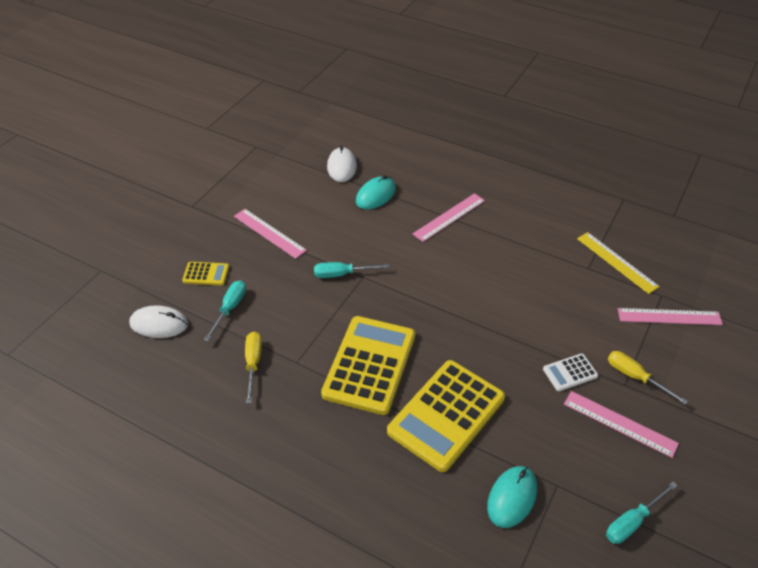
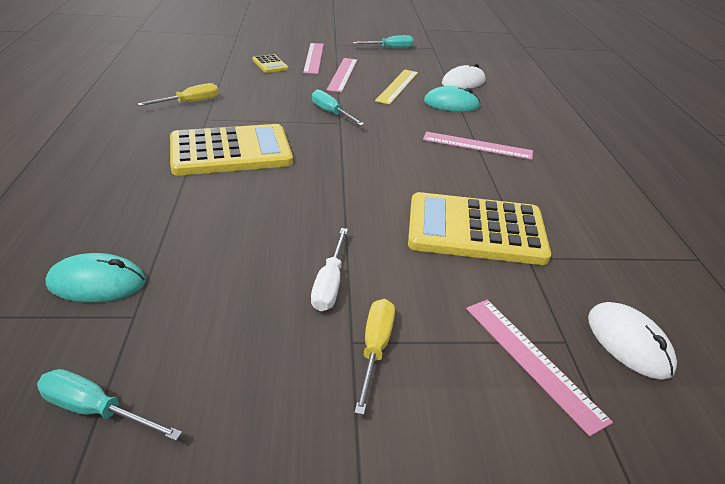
camera: 55 degrees right, 10 degrees down
white mouse [129,305,188,338] -> white mouse moved to [588,302,677,379]
turquoise screwdriver [204,280,246,341] -> turquoise screwdriver moved to [353,35,414,48]
yellow calculator [387,360,505,472] -> yellow calculator moved to [408,192,551,265]
white calculator [543,353,598,391] -> white screwdriver [311,228,348,311]
pink ruler [564,391,679,458] -> pink ruler moved to [303,43,324,74]
yellow ruler [577,232,660,294] -> yellow ruler moved to [375,70,418,105]

